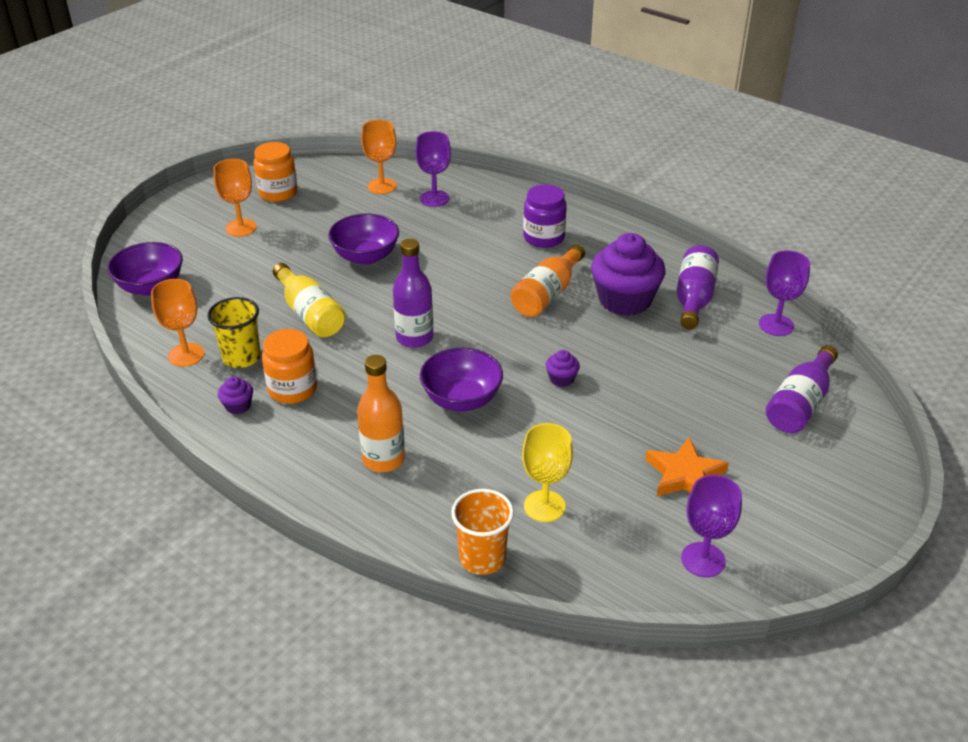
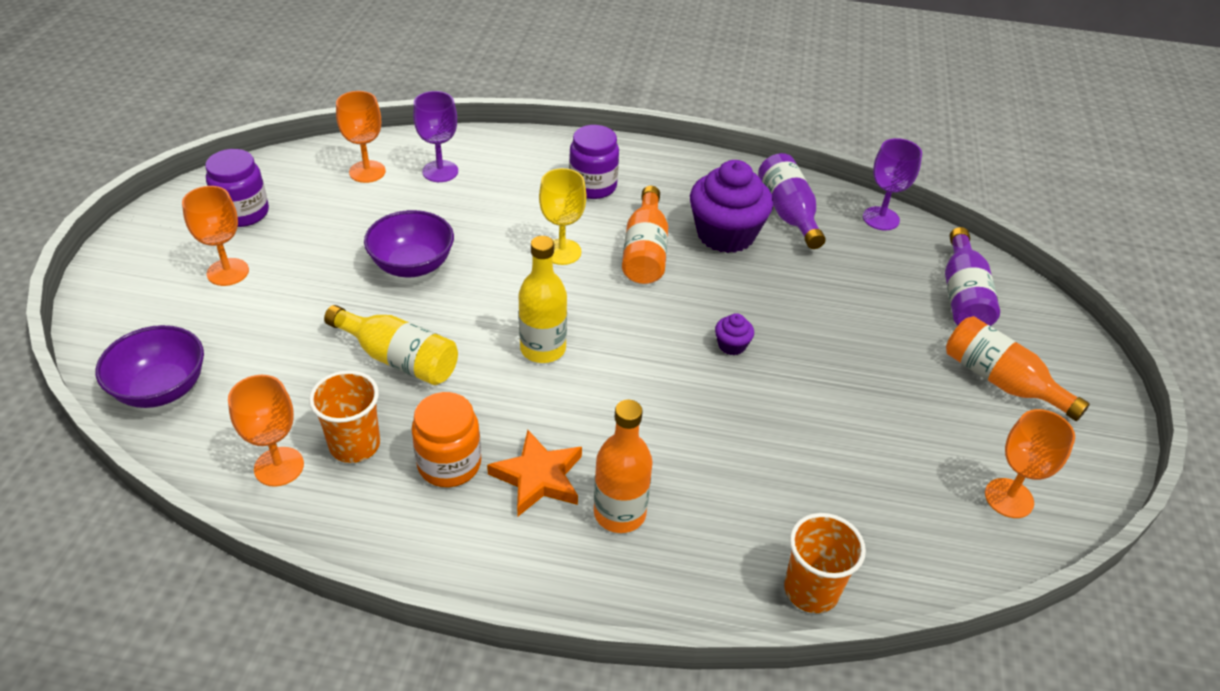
camera: 30 degrees left, 5 degrees up
yellow cup [207,297,261,368] -> orange cup [309,370,380,463]
purple cupcake [218,376,253,414] -> none
orange jar [254,142,298,202] -> purple jar [205,149,269,227]
purple bottle [393,239,434,348] -> yellow bottle [518,236,567,363]
purple bowl [420,348,503,411] -> none
yellow goblet [522,423,573,522] -> yellow goblet moved to [539,168,586,265]
orange star [645,437,729,497] -> orange star moved to [487,430,582,516]
purple goblet [681,475,742,577] -> orange goblet [985,409,1075,518]
none -> orange bottle [946,316,1090,421]

